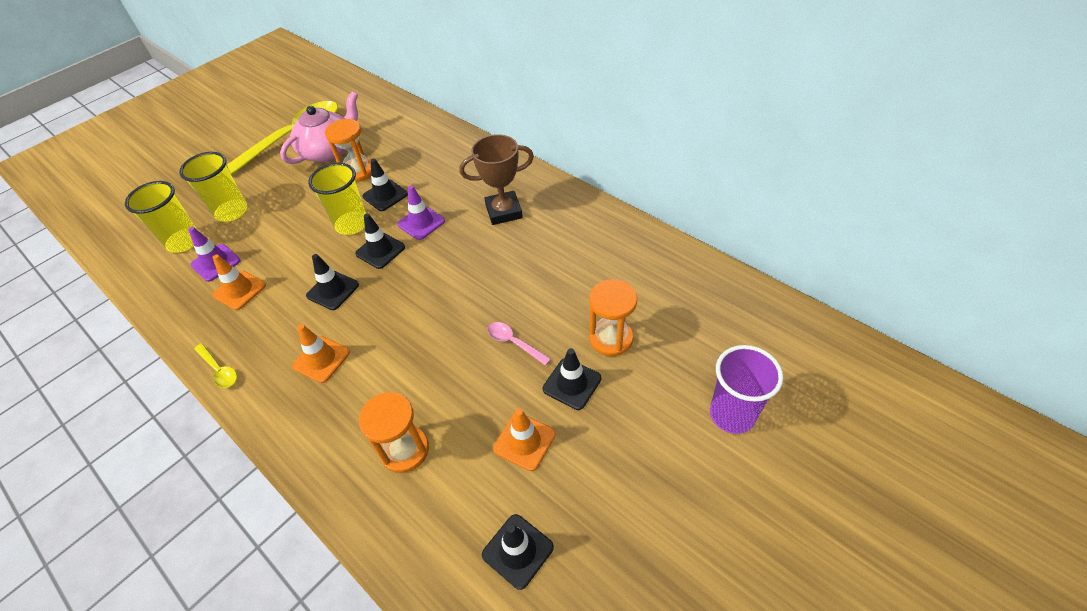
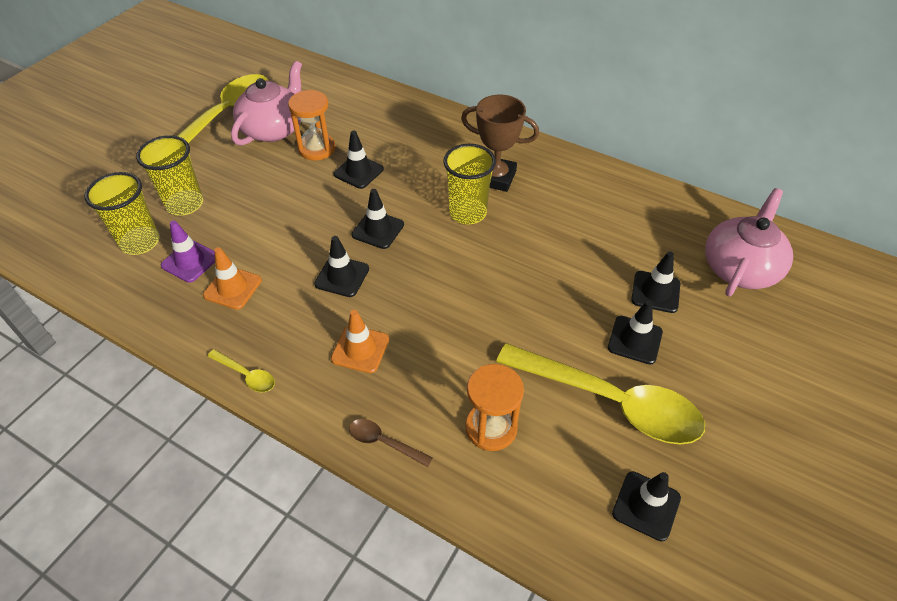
camera: 15 degrees left, 0 degrees up
yellow cup [308,163,366,235] -> yellow cup moved to [443,144,496,224]
purple traffic cone [397,185,445,240] -> none
brown trophy [460,134,534,225] -> brown trophy turned 45 degrees clockwise [461,95,539,192]
pink spoon [488,322,551,366] -> none
orange traffic cone [493,409,556,471] -> yellow spoon [496,343,705,445]
orange hourglass [589,279,637,356] -> black traffic cone [631,251,680,313]
purple cup [710,345,783,434] -> none
none -> brown spoon [349,419,433,467]
none -> pink teapot [705,188,793,296]

